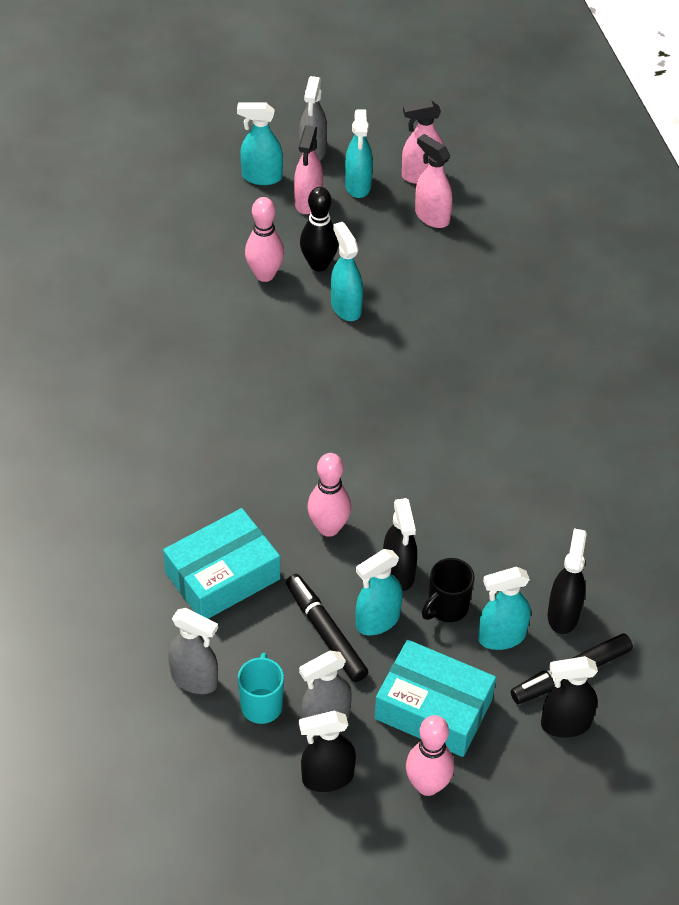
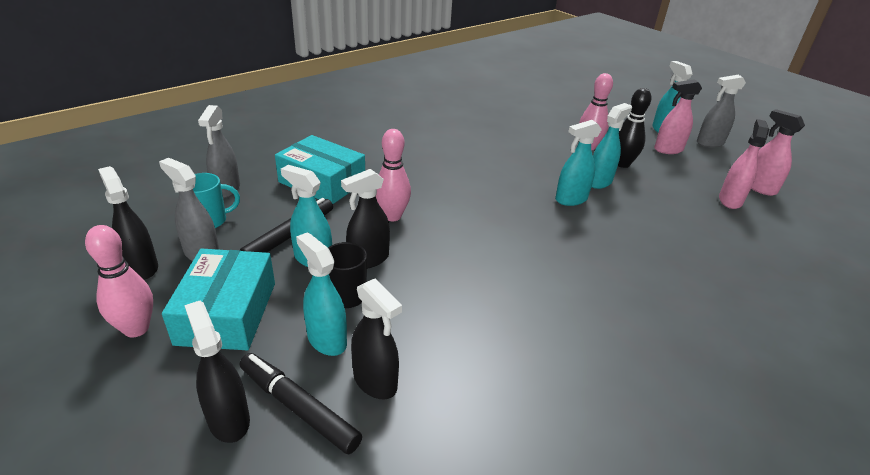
camera: 65 degrees right, 15 degrees down
turquoise spray bottle [345,109,373,198] -> turquoise spray bottle moved to [555,120,602,206]
black spray bottle [548,529,587,634] -> black spray bottle turned 60 degrees clockwise [351,278,402,399]

